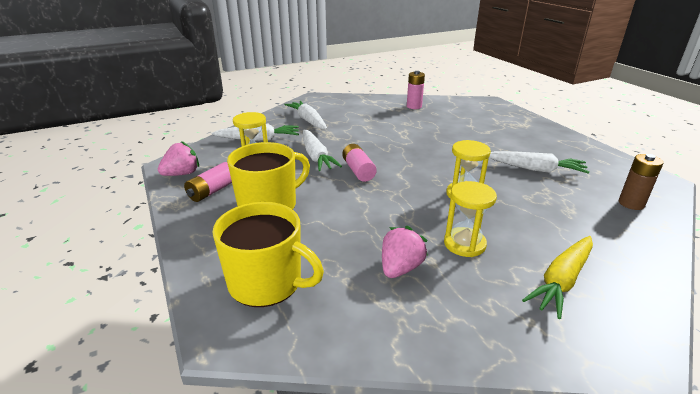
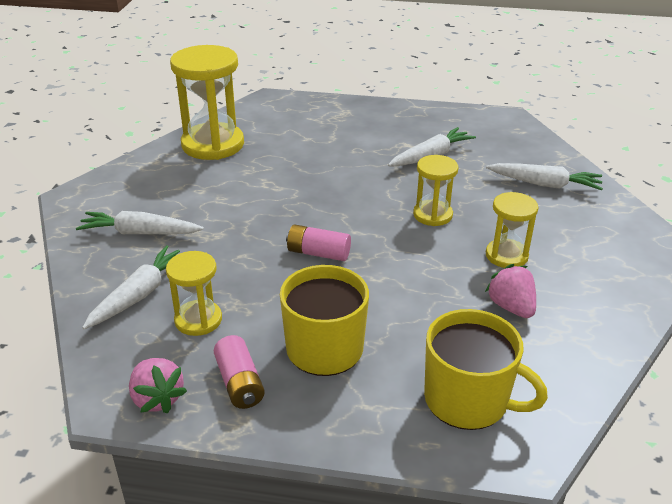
camera: 55 degrees left, 5 degrees up
pink strawberry [158,141,199,176] -> pink strawberry turned 150 degrees clockwise [129,358,187,414]
yellow mug [212,202,324,307] -> yellow mug turned 60 degrees clockwise [424,309,548,430]
white carrot [303,130,342,171] -> white carrot moved to [486,163,603,190]
pink battery [407,71,425,109] -> yellow hourglass [170,45,244,160]
yellow carrot [522,236,593,319] -> none
brown battery [619,154,663,210] -> none

